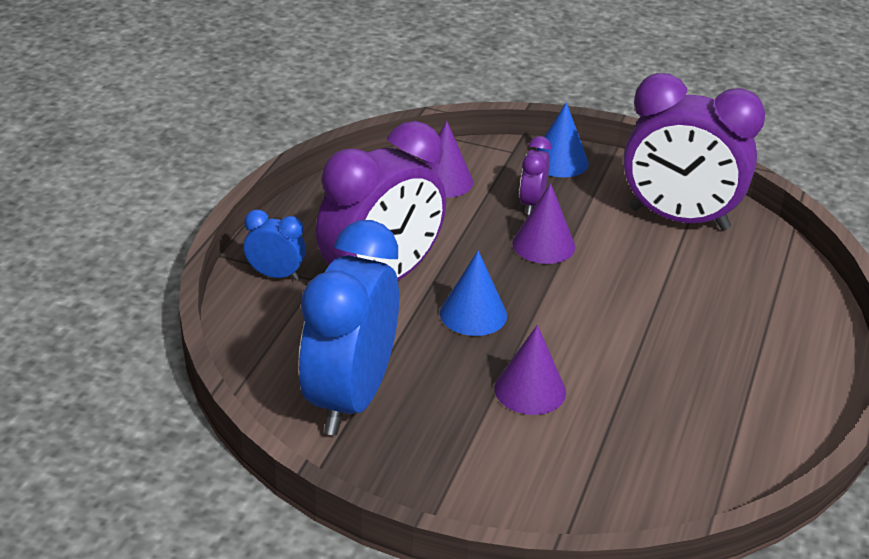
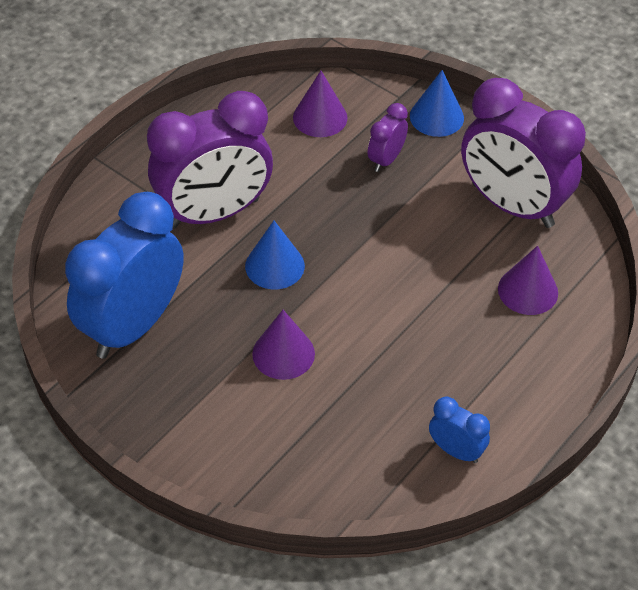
camera: 20 degrees right, 15 degrees up
blue clock [244,210,306,281] -> blue clock moved to [429,397,490,463]
purple cone [512,183,575,264] -> purple cone moved to [498,246,558,315]

